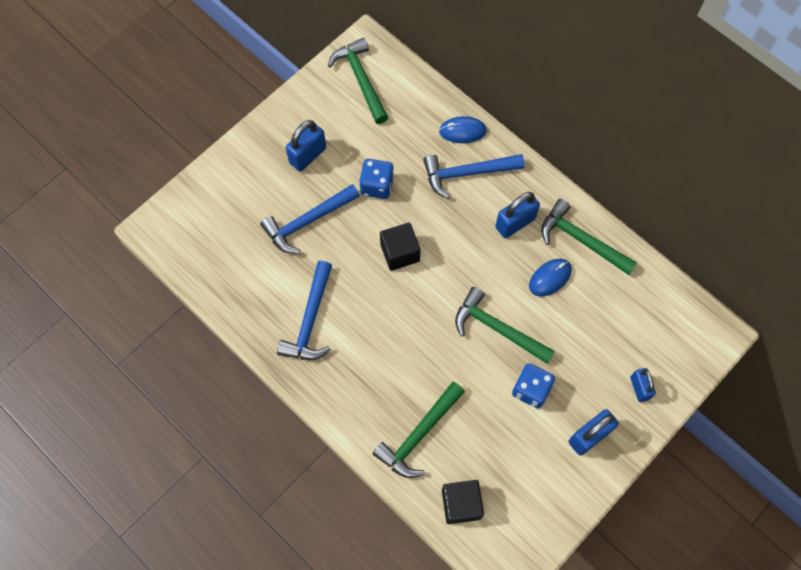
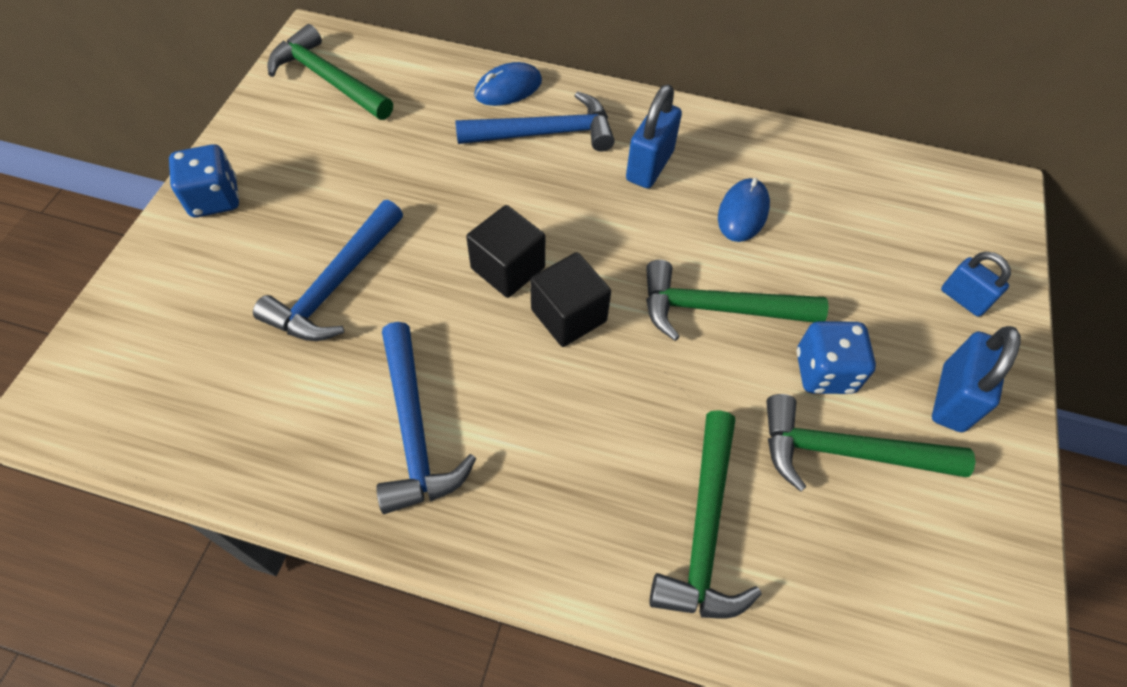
camera: 30 degrees left, 10 degrees down
blue padlock [286,120,326,172] -> none
blue dice [360,159,394,199] -> blue dice moved to [169,144,239,217]
blue hammer [423,154,525,199] -> blue hammer turned 150 degrees counterclockwise [455,91,615,152]
black cube [442,480,484,524] -> black cube moved to [530,252,611,347]
green hammer [541,199,637,275] -> green hammer moved to [766,394,975,492]

